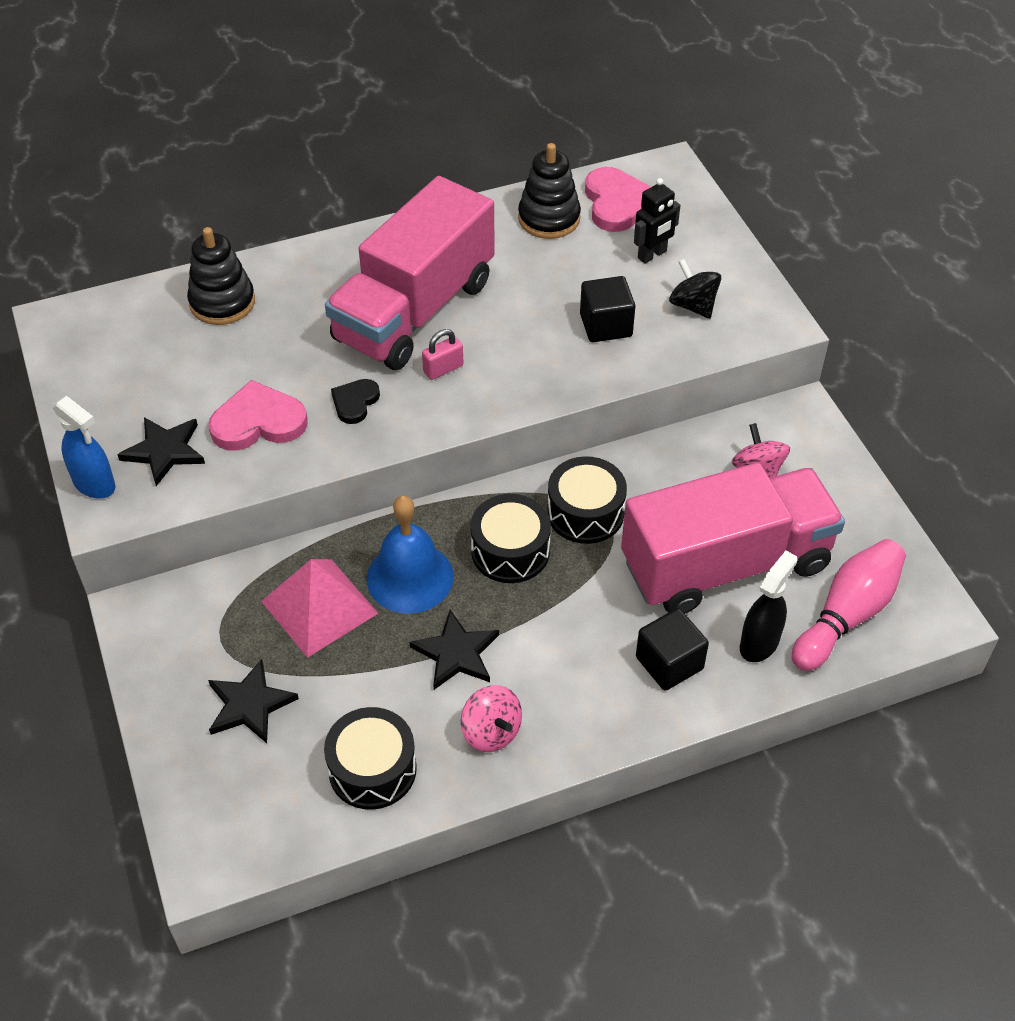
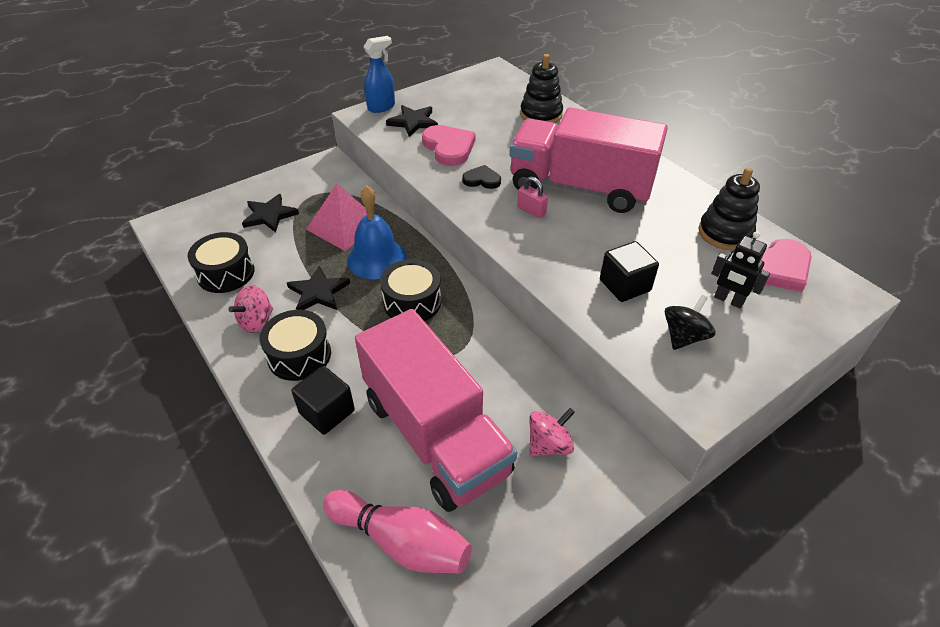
camera: 75 degrees right, 5 degrees down
blue spray bottle [52,396,115,499] -> blue spray bottle turned 150 degrees counterclockwise [364,36,395,113]
black drum [547,456,627,544] -> black drum moved to [259,310,331,381]
black spray bottle [740,551,797,662] -> none

